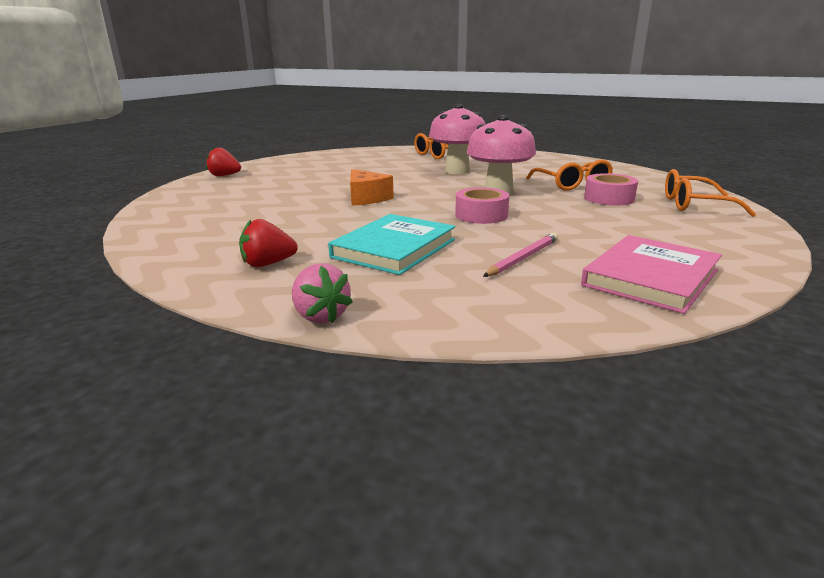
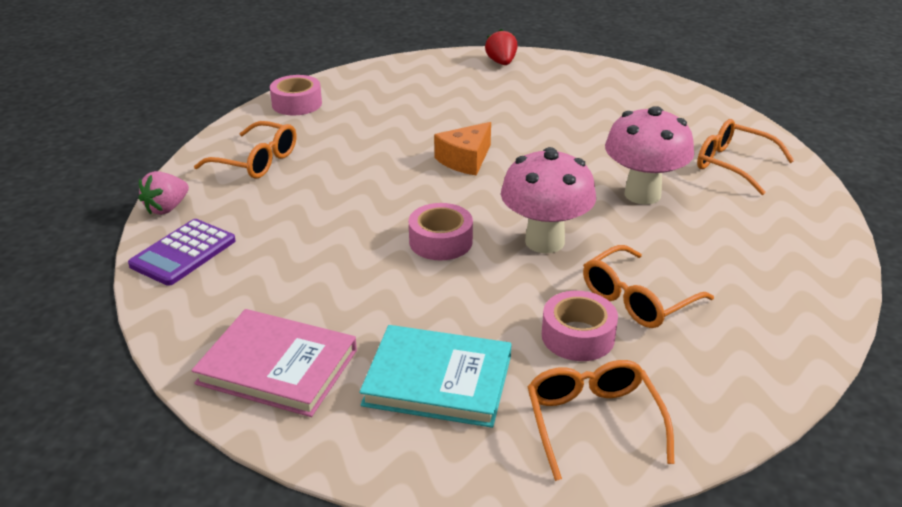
camera: 70 degrees right, 10 degrees up
red strawberry [239,219,298,267] -> orange glasses [194,121,296,179]
turquoise book [328,214,455,275] -> turquoise book moved to [359,325,511,428]
pink pencil [483,233,558,277] -> none
none -> purple calculator [128,219,236,286]
none -> pink tape [270,75,322,115]

